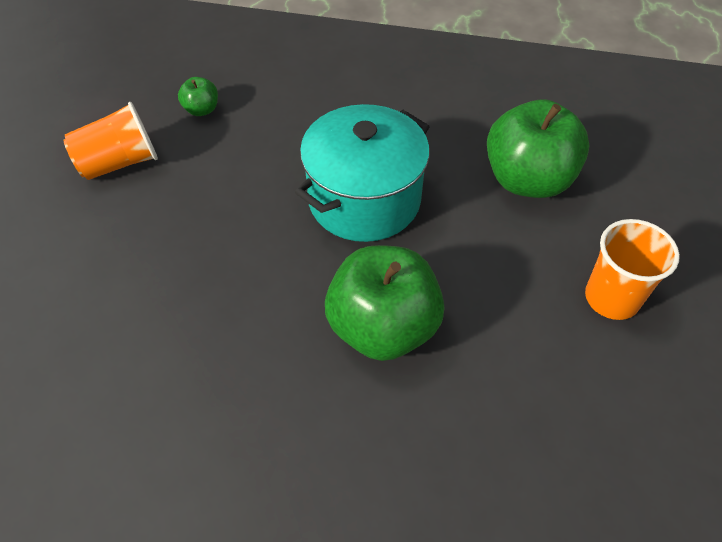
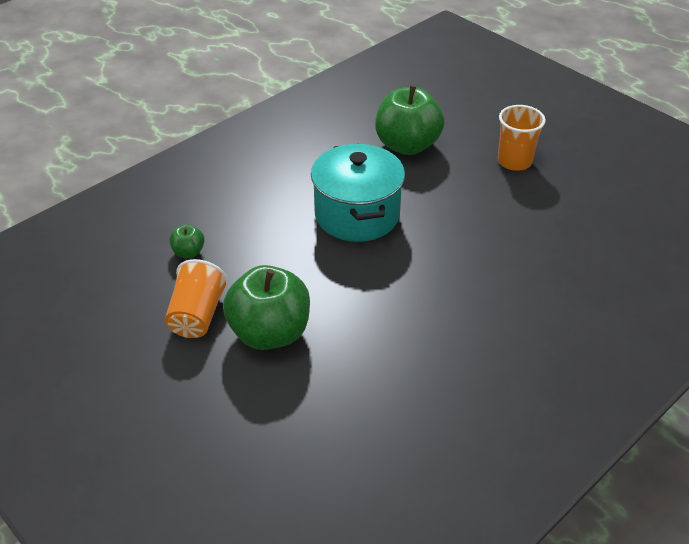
camera: 55 degrees left, 10 degrees down
green apple [325,245,445,361] -> green apple moved to [223,265,310,350]

